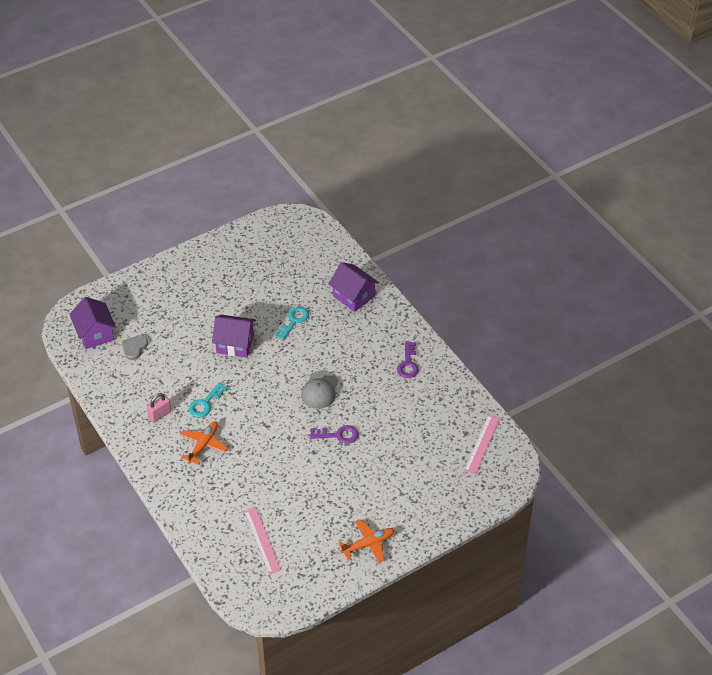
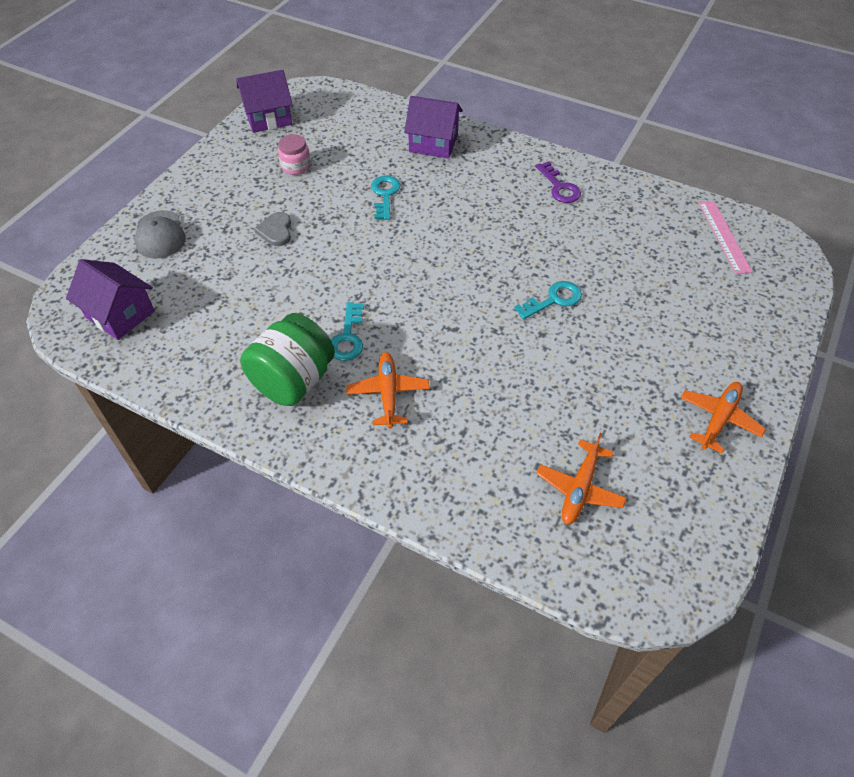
camera: 30 degrees left, 5 degrees up
grey heart [122,335,148,360] -> grey heart moved to [254,212,291,246]
pink padlock [147,393,171,422] -> green jar [240,313,335,406]
purple house [212,315,256,358] -> purple house moved to [237,70,293,133]
pink ruler [244,508,281,574] -> orange plane [536,433,627,525]
grey cap [301,371,338,409] -> grey cap moved to [135,210,186,259]
purple key [309,425,358,444] -> turquoise key [514,281,582,320]
none -> pink jar [278,134,311,175]

